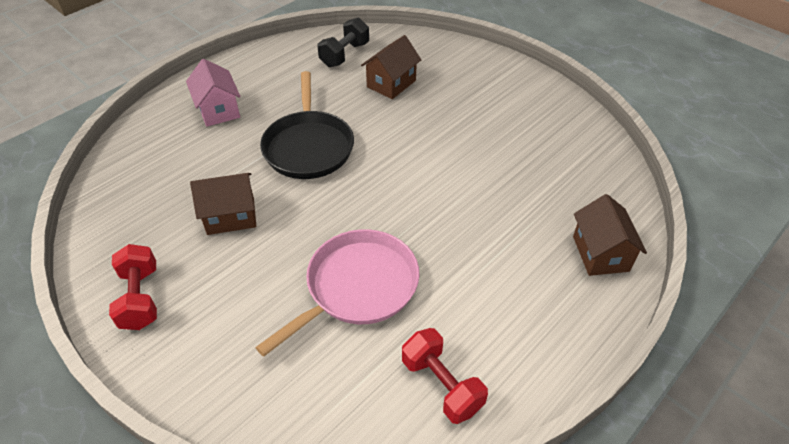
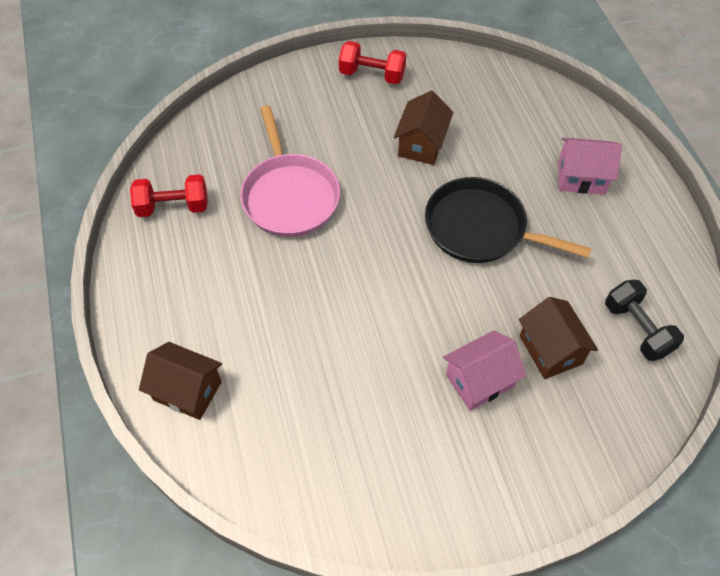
camera: 120 degrees right, 10 degrees up
none -> pink house [443,331,527,411]

